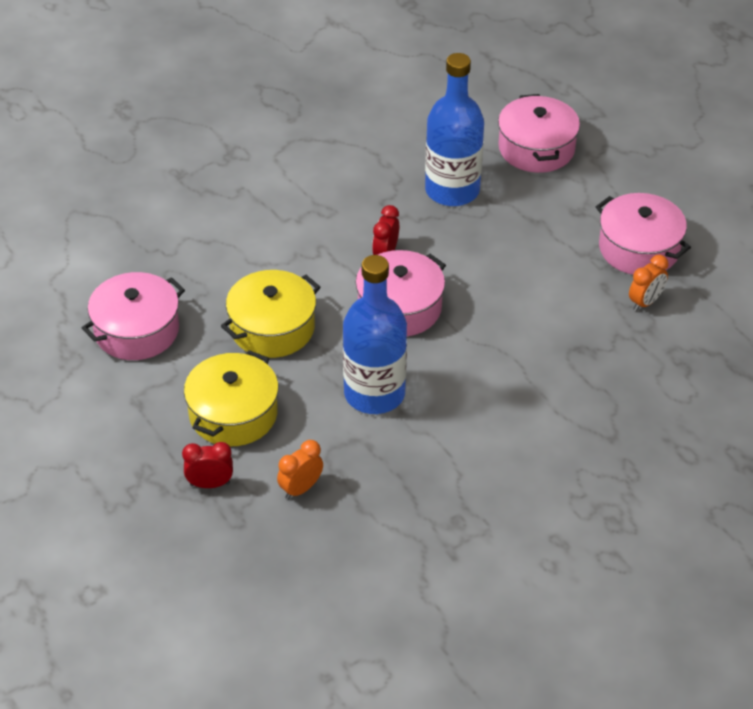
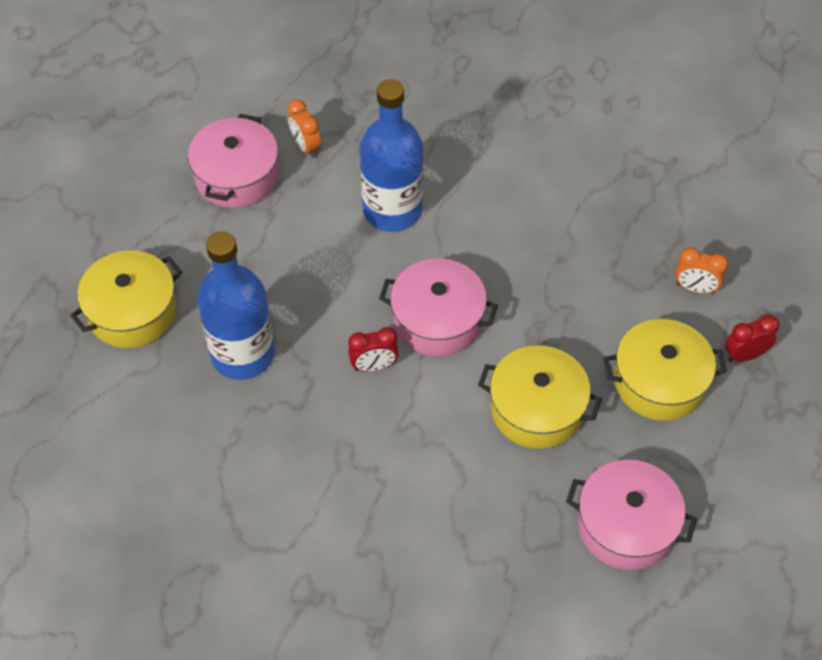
camera: 120 degrees left, 10 degrees up
red clock [182,442,233,488] -> red clock turned 105 degrees clockwise [726,315,779,362]
blue bottle [343,255,407,414] -> blue bottle moved to [360,79,424,232]
pink pot [498,94,580,173] -> yellow pot [70,250,182,348]
orange clock [629,255,669,311] -> orange clock turned 135 degrees counterclockwise [288,99,321,158]

